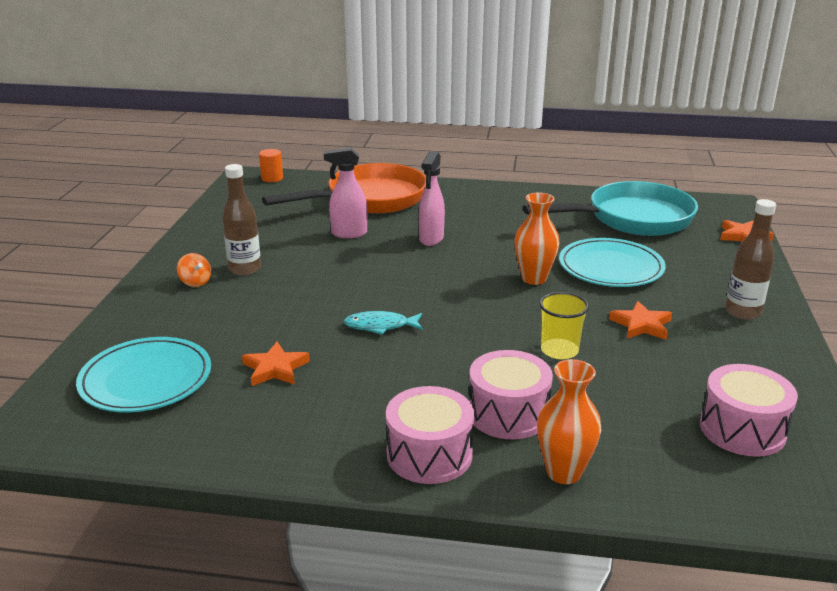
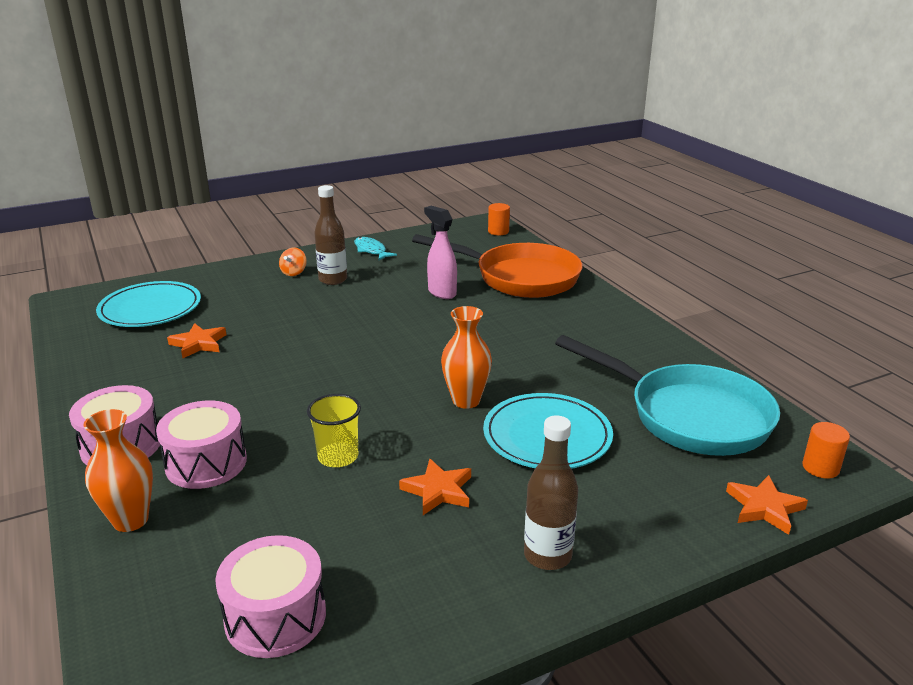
camera: 55 degrees right, 0 degrees up
turquoise fish [344,311,423,335] -> turquoise fish moved to [354,237,397,260]
pink spray bottle [419,151,445,246] -> none
none -> orange cylinder [802,422,850,479]

